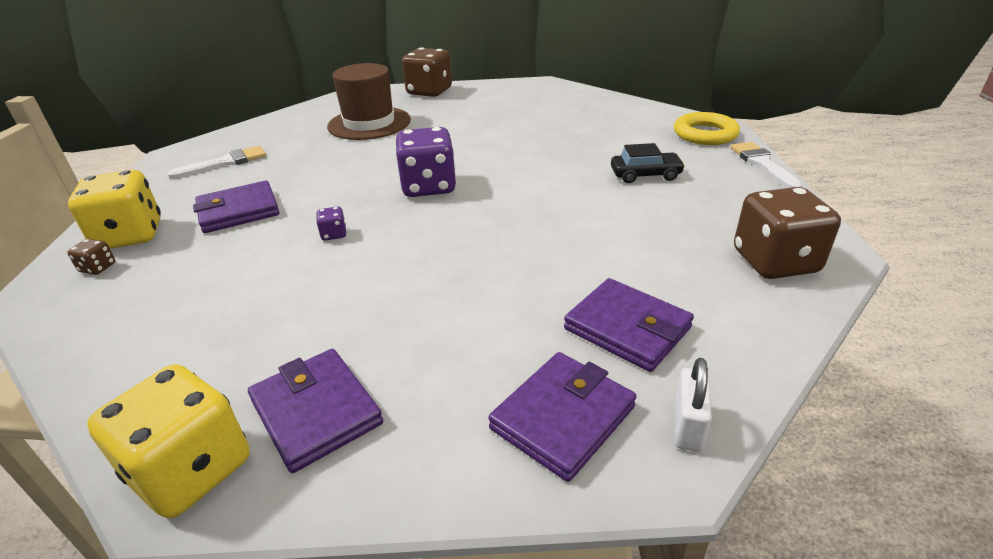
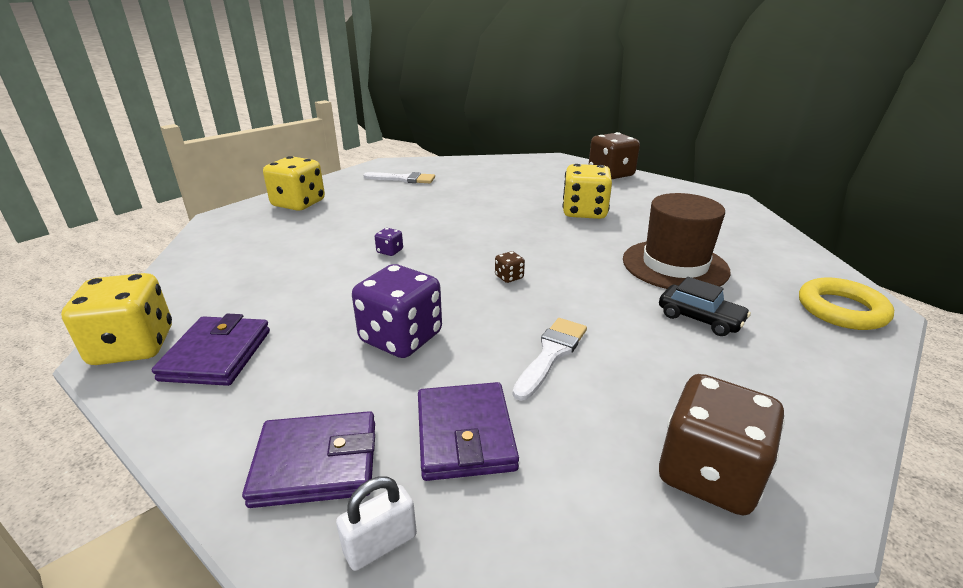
camera: 40 degrees right, 5 degrees down
brown dice [67,239,115,275] -> brown dice moved to [495,251,525,283]
purple wallet [193,181,280,233] -> none
brown hat [327,63,411,140] -> brown hat moved to [623,193,731,289]
purple dice [396,127,457,197] -> purple dice moved to [352,264,442,358]
white brush [730,142,802,188] -> white brush moved to [513,318,587,401]
none -> yellow dice [562,164,612,219]

